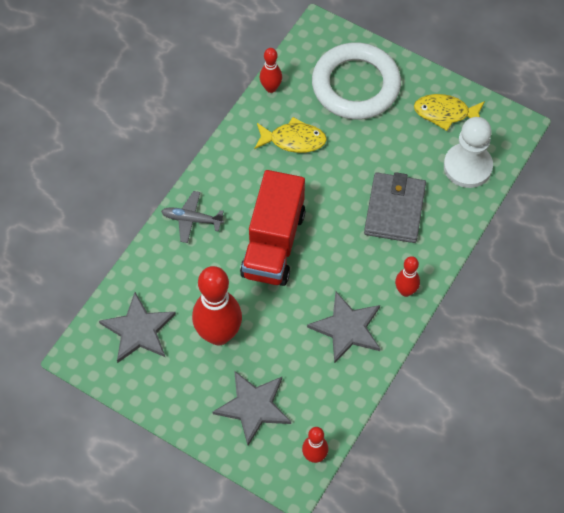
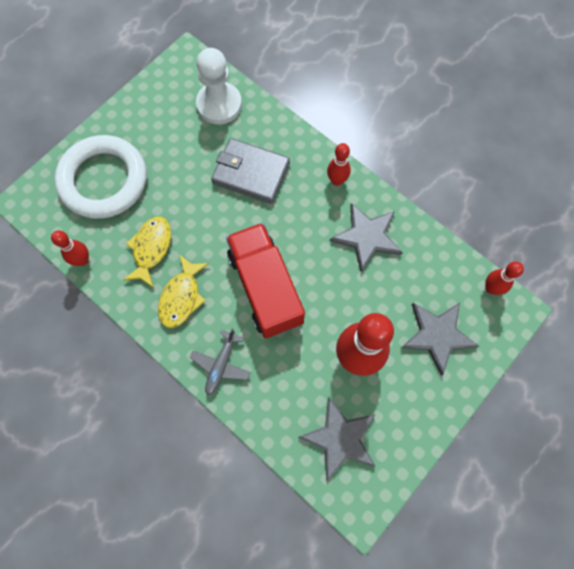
camera: 80 degrees left, 10 degrees up
red truck [240,170,306,286] -> red truck turned 135 degrees counterclockwise [226,223,305,339]
yellow fish [414,94,485,131] -> yellow fish moved to [158,255,209,328]

